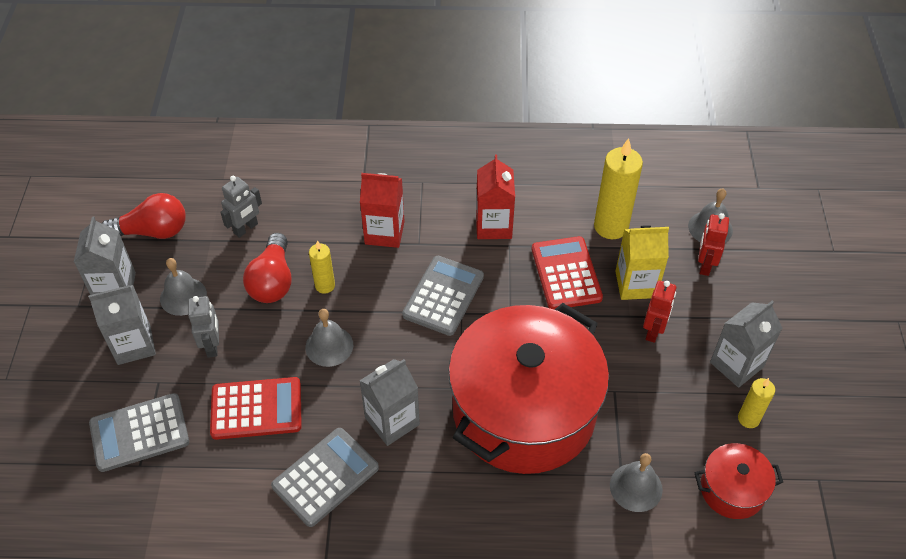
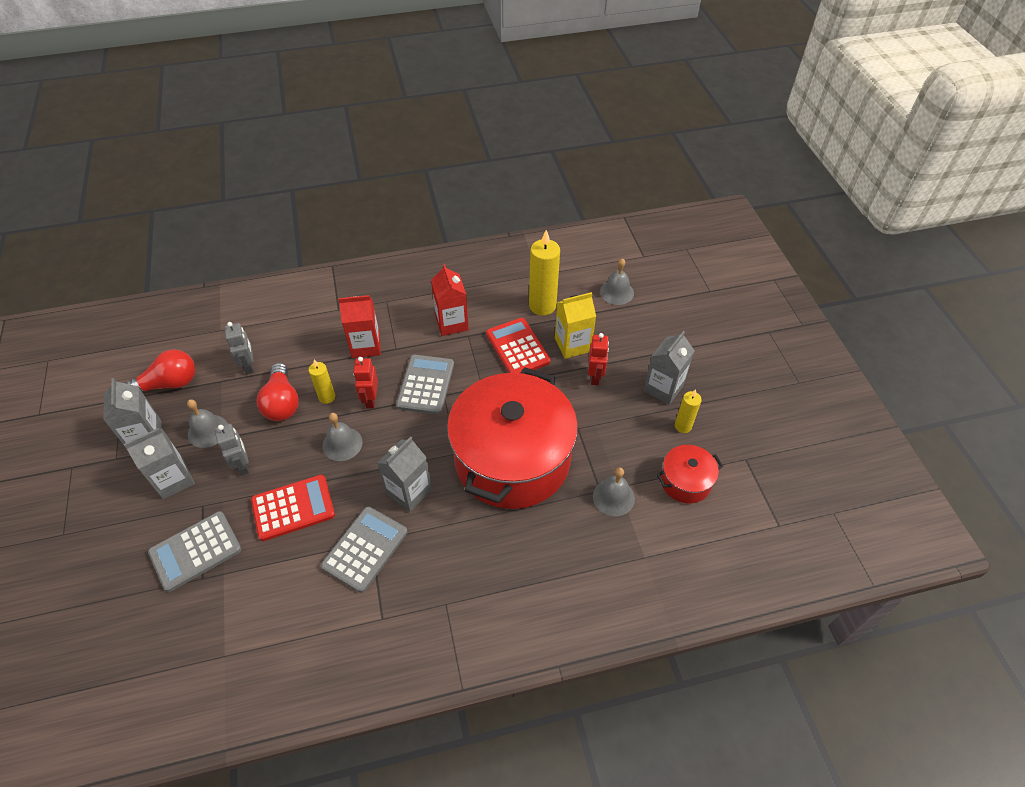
camera: 15 degrees left, 0 degrees up
grey robot [220,176,262,238] -> grey robot turned 45 degrees counterclockwise [225,322,254,374]
red robot [698,213,729,276] -> red robot moved to [353,357,378,409]

